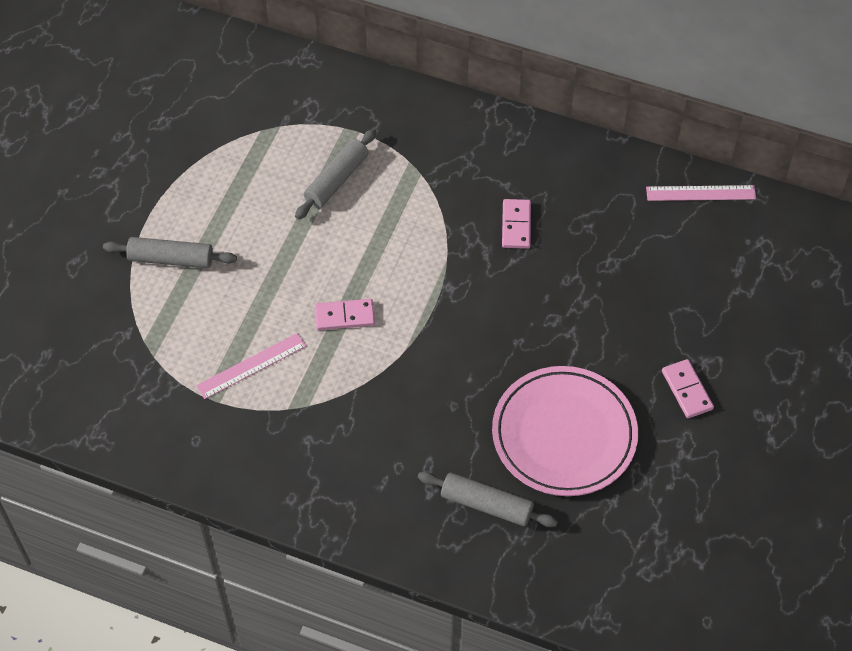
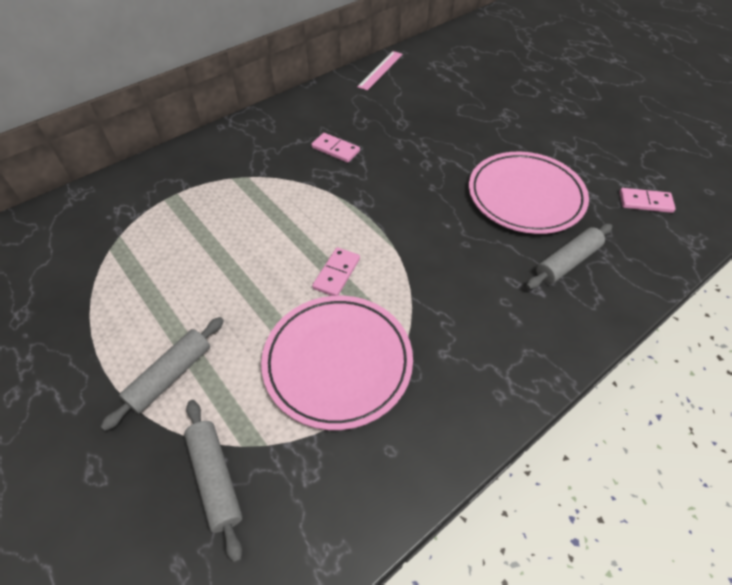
camera: 60 degrees left, 5 degrees down
pink ruler [196,333,306,399] -> pink plate [261,296,413,430]
grey rolling pin [295,129,376,219] -> grey rolling pin moved to [184,400,243,563]
pink domino [662,359,714,418] -> pink domino moved to [619,188,676,213]

